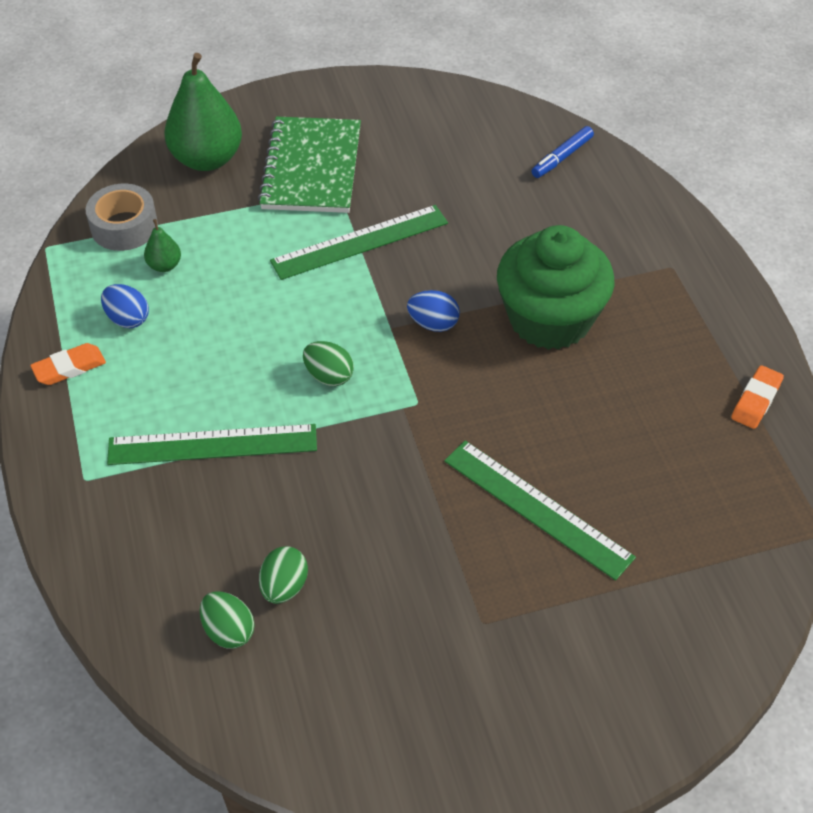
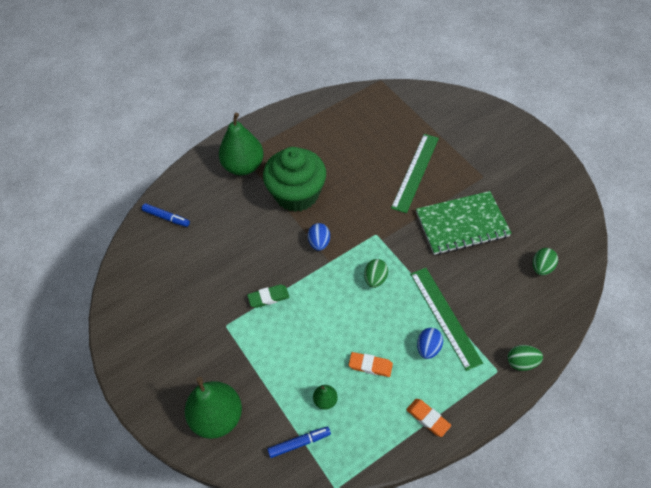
camera: 105 degrees left, 5 degrees up
grey tape [86,184,158,251] -> blue marker [267,426,331,458]
blue egg [101,284,149,328] -> blue egg moved to [417,328,443,359]
green notebook [258,117,361,213] -> green notebook moved to [416,191,511,255]
green egg [259,546,308,604] -> green egg moved to [508,345,543,371]
green ruler [270,205,448,280] -> green eraser [247,284,290,308]
orange eraser [731,365,784,429] -> orange eraser moved to [349,352,393,377]
none -> green pear [219,113,264,175]

